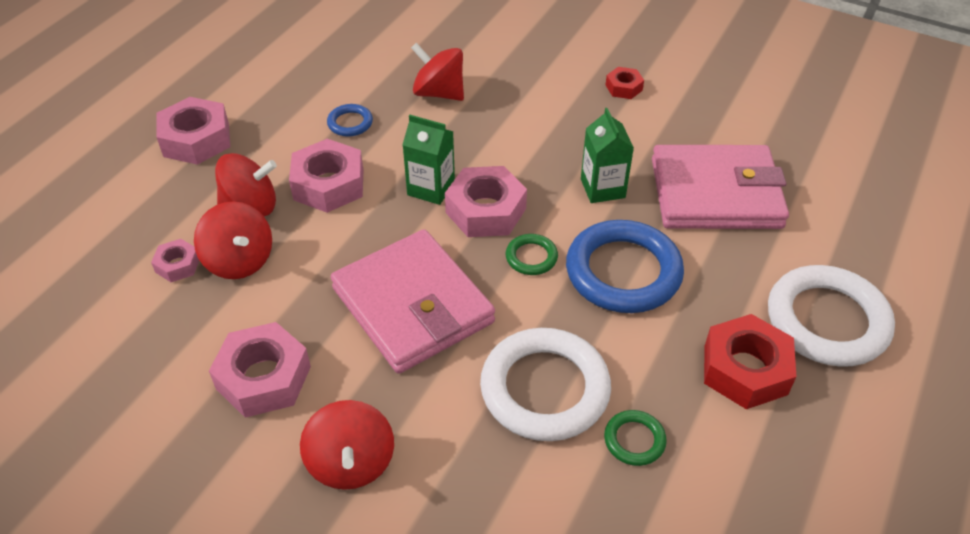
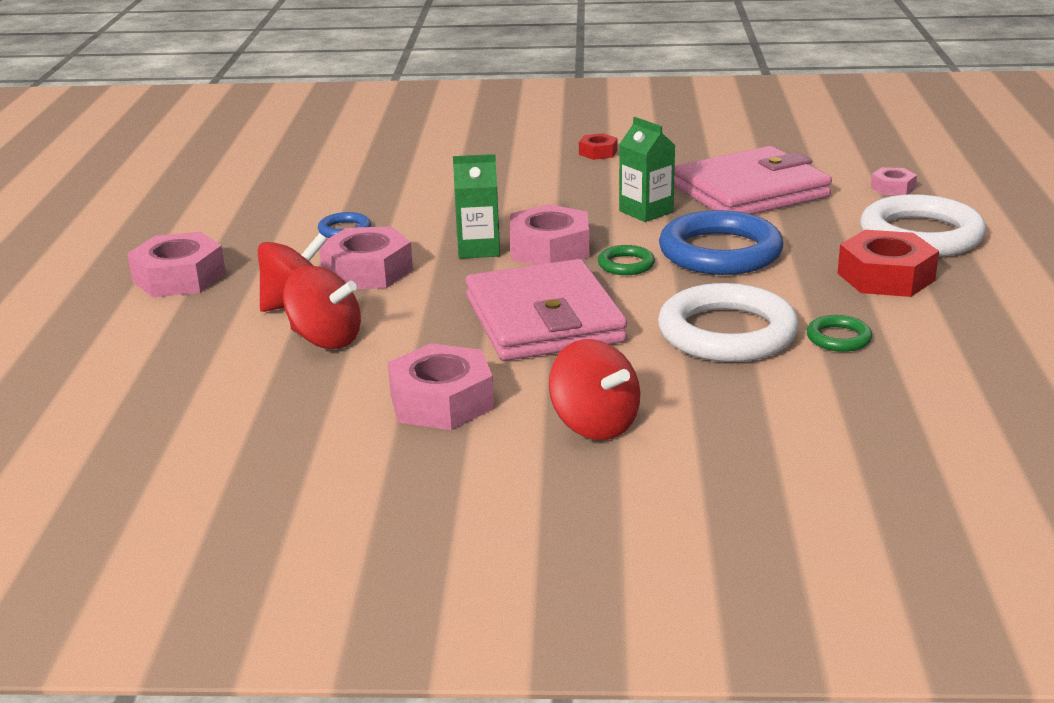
camera: 25 degrees left, 20 degrees down
pink nut [151,239,199,282] -> pink nut moved to [871,167,917,195]
pink wallet [331,229,495,374] -> pink wallet turned 45 degrees clockwise [466,259,627,361]
red spinning top [411,43,464,101] -> none

